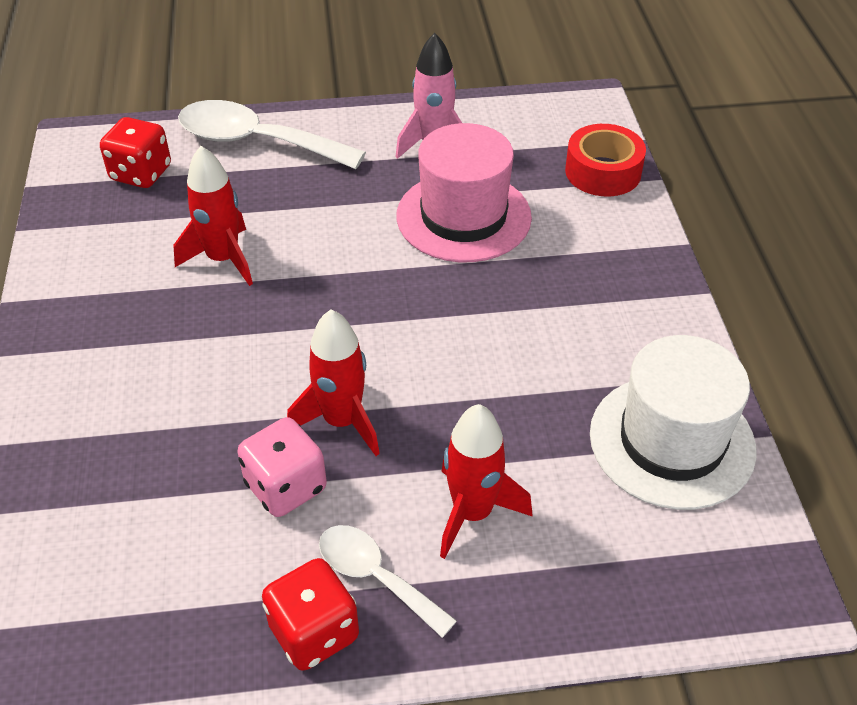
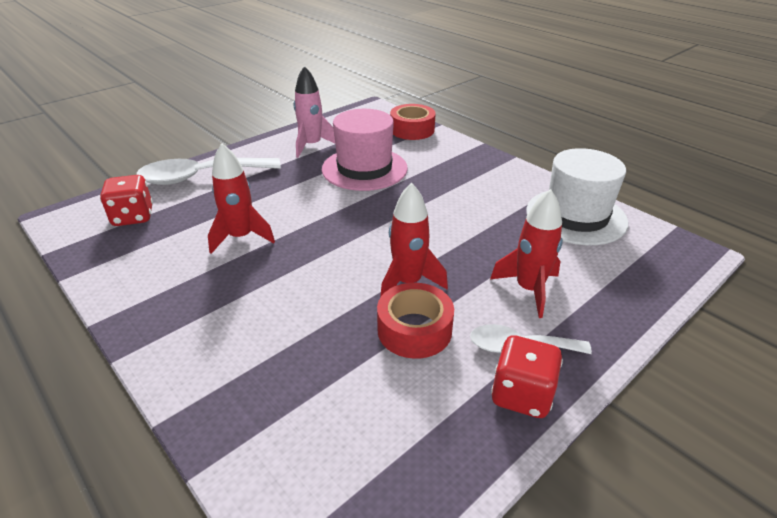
camera: 35 degrees left, 10 degrees down
pink dice [237,417,327,517] -> red tape [377,283,454,359]

